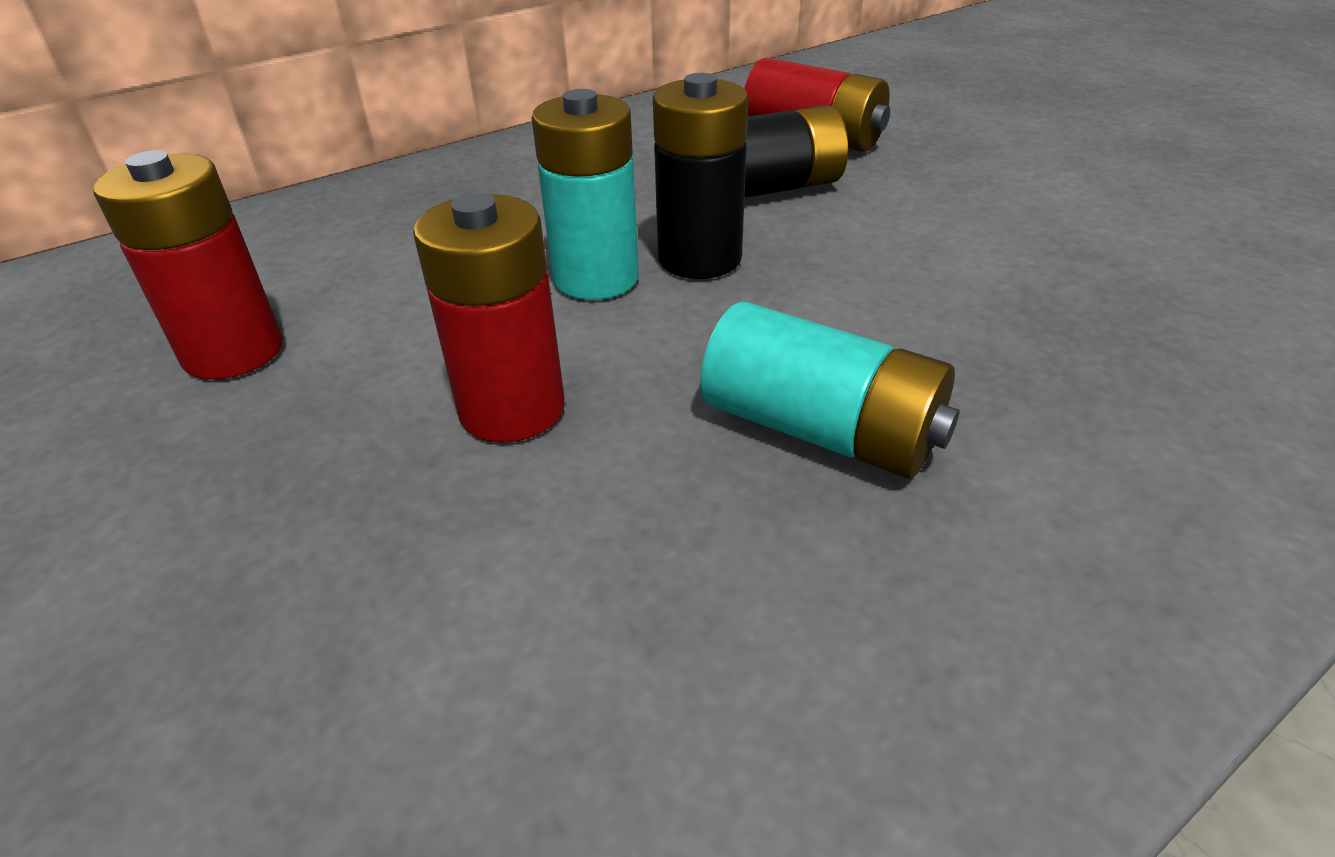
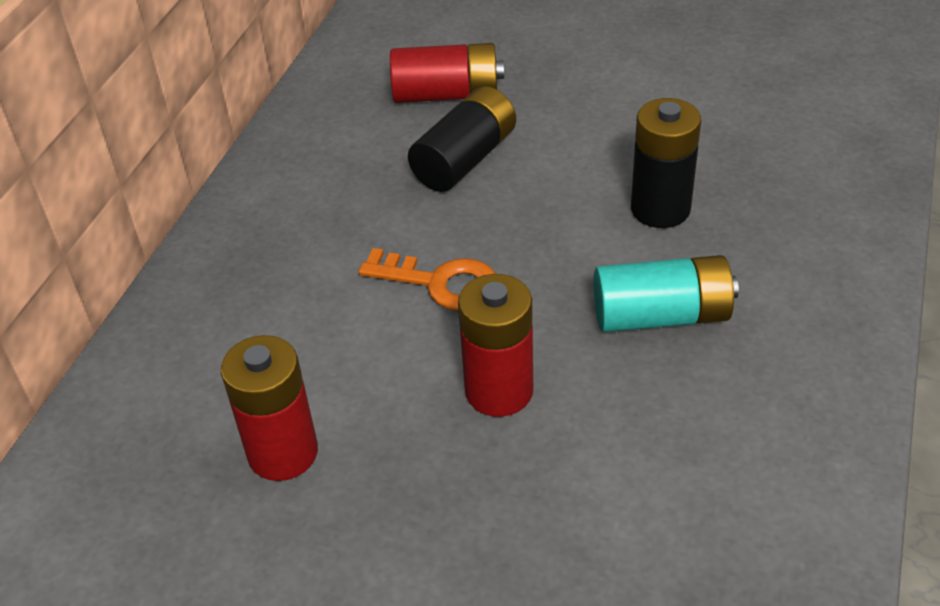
camera: 35 degrees left, 5 degrees up
turquoise battery [532,89,639,300] -> orange key [359,248,495,311]
black battery [653,73,749,279] -> black battery moved to [631,98,701,228]

